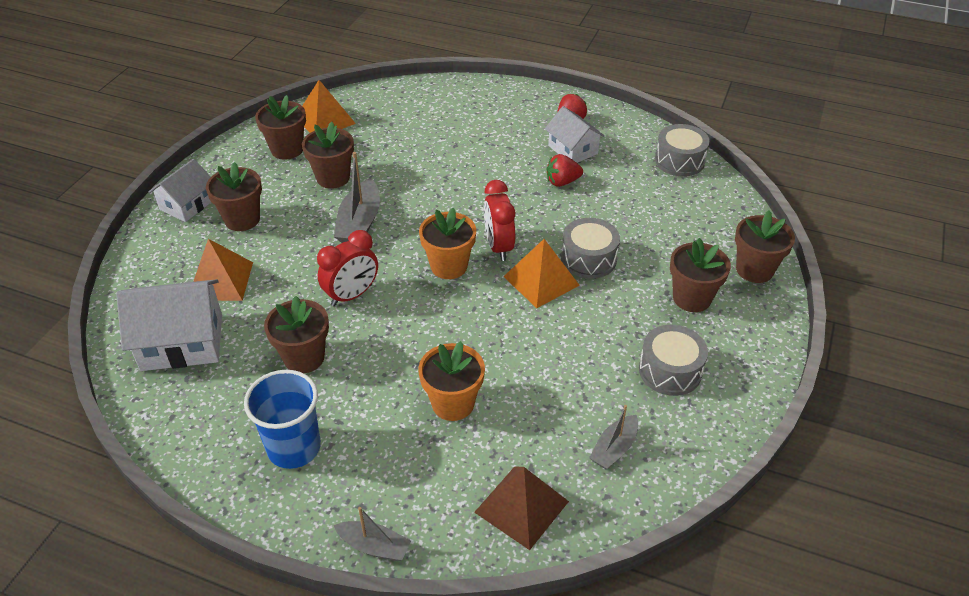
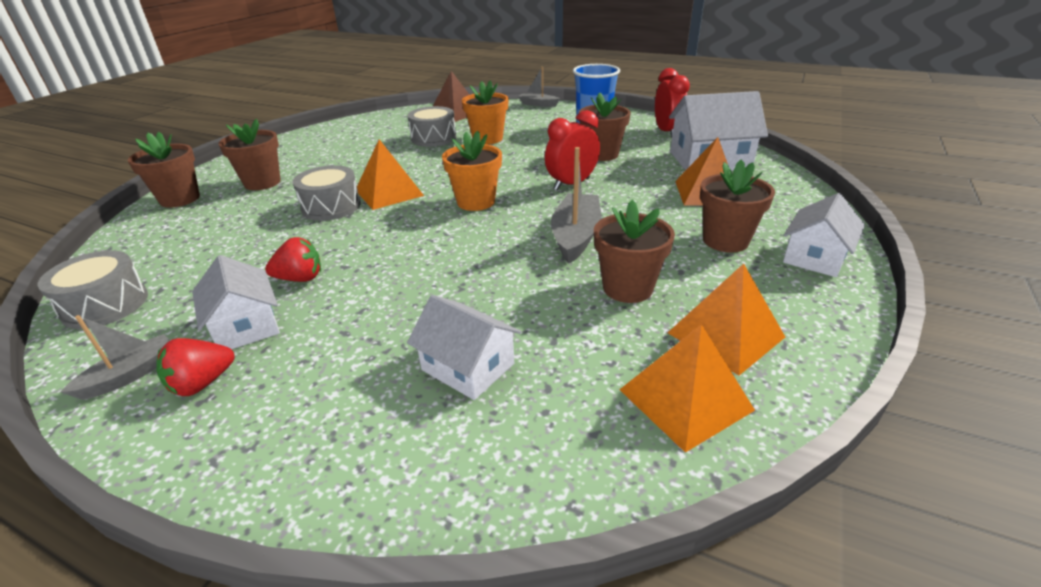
camera: 175 degrees left, 10 degrees down
brown flower pot [255,95,306,160] -> orange pyramid [668,263,785,375]
red clock [484,180,515,261] -> red clock moved to [655,68,690,137]
grey boat [589,405,638,469] -> grey boat moved to [61,315,170,400]
grey drum [639,325,708,396] -> grey drum moved to [407,106,456,147]
none -> white house [407,295,521,400]

